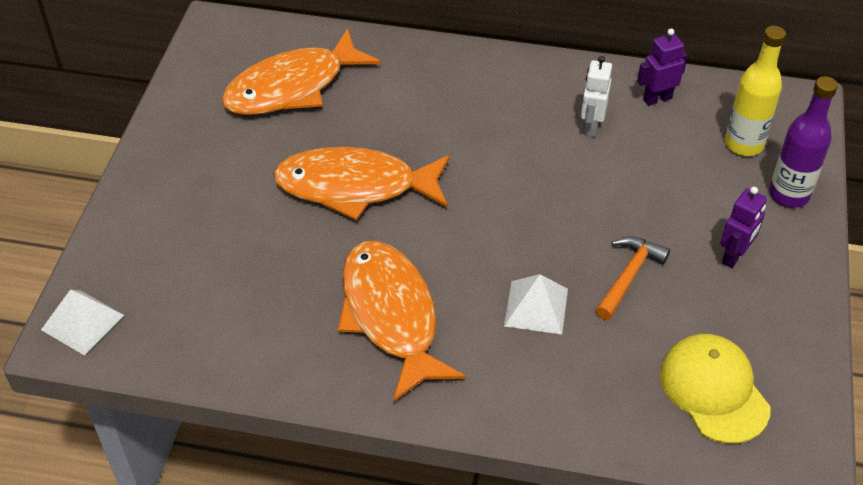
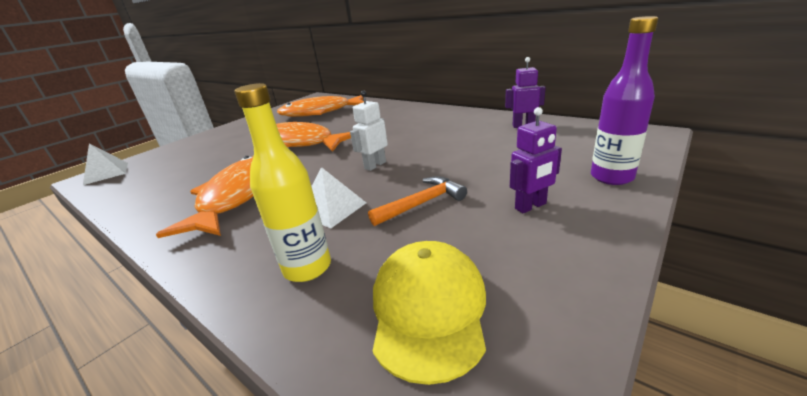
camera: 30 degrees right, 20 degrees down
white robot [581,56,612,137] -> white robot moved to [350,91,388,171]
yellow bottle [725,26,786,156] -> yellow bottle moved to [234,83,331,282]

